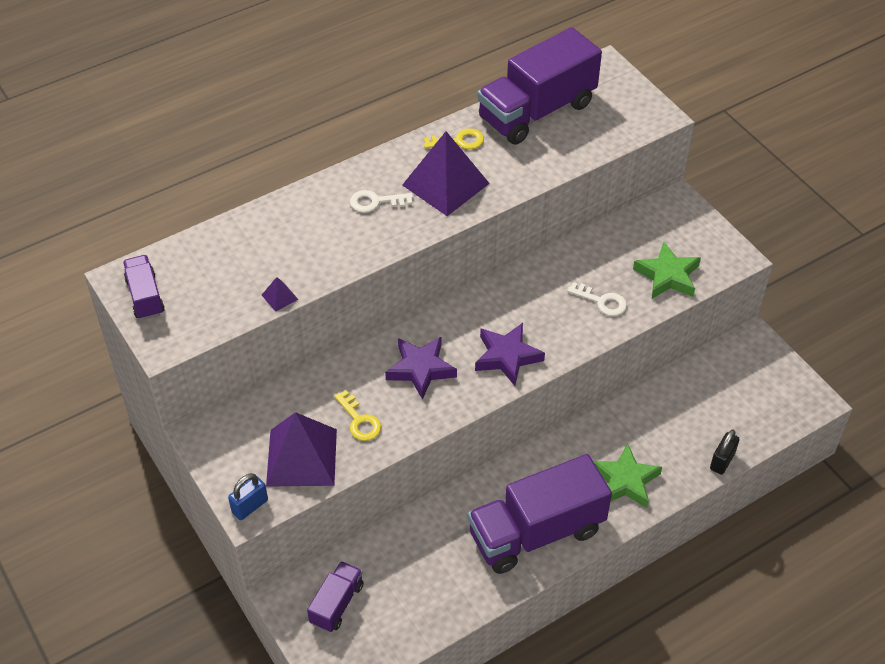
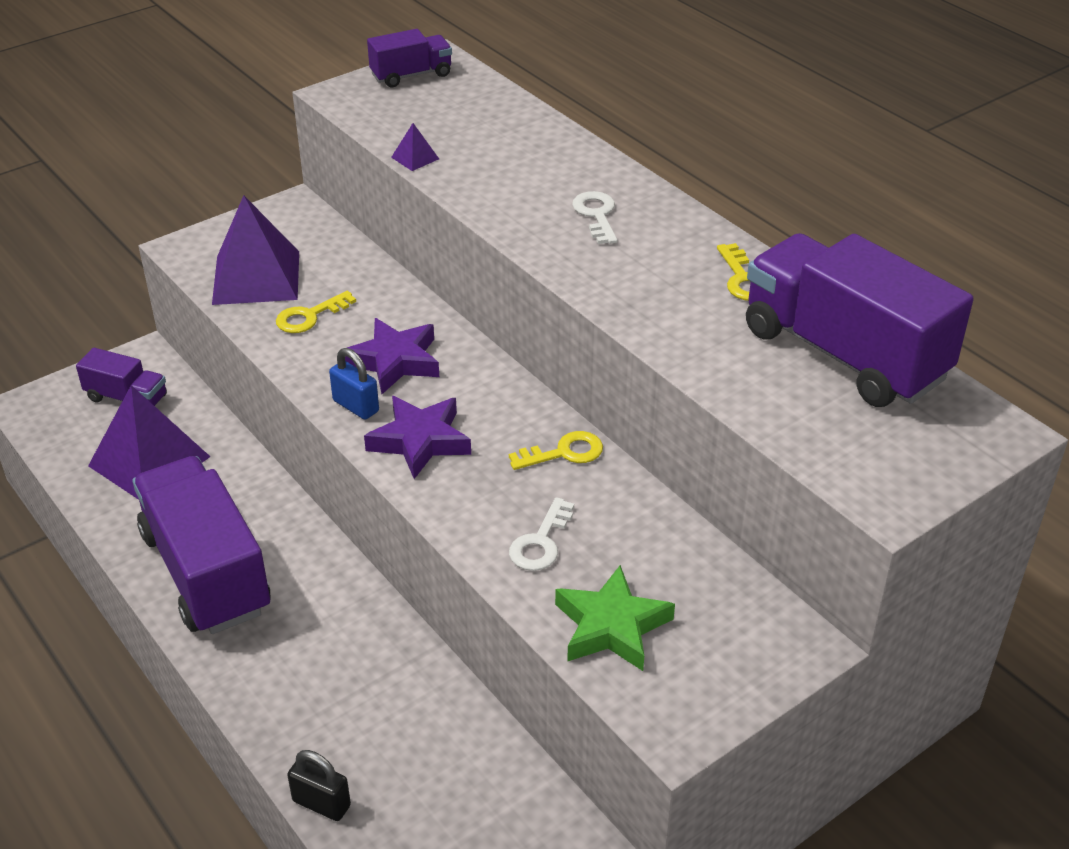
camera: 85 degrees right, 10 degrees down
blue padlock [228,473,268,520] -> blue padlock moved to [329,348,379,420]
purple pyramid [402,131,490,216] -> purple pyramid moved to [88,385,211,500]
green star [593,443,662,508] -> none
none -> yellow key [509,431,603,470]

